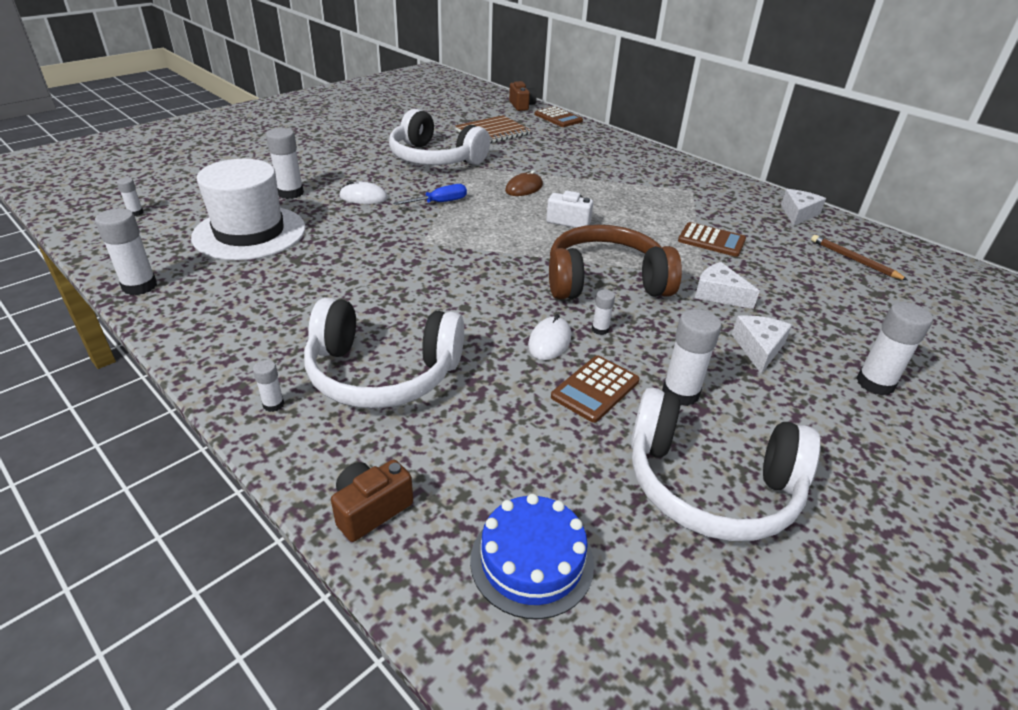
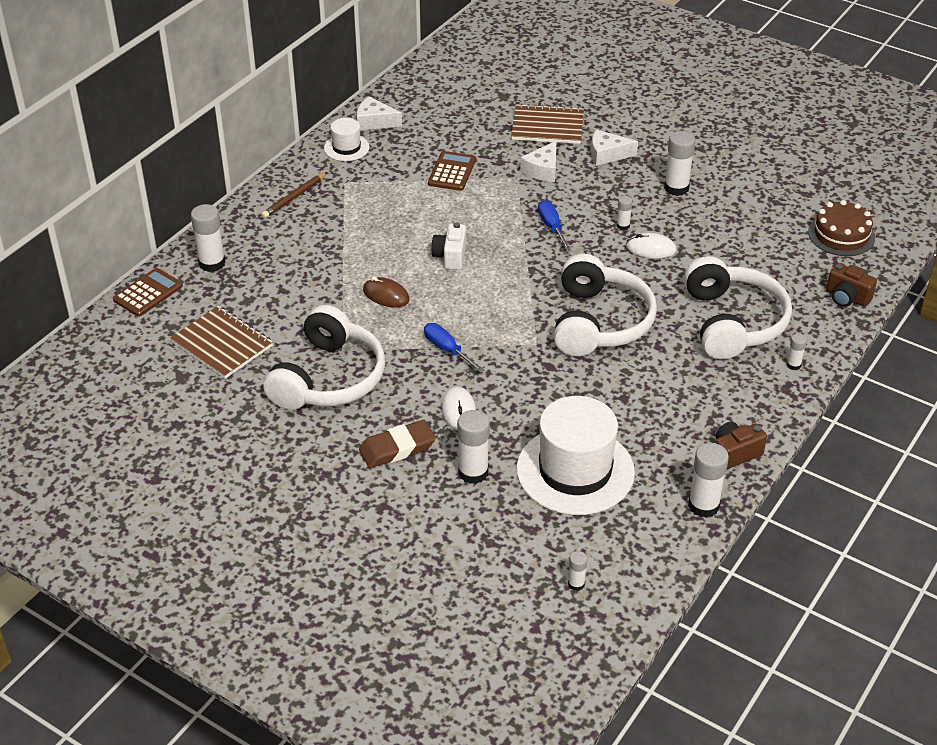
camera: 100 degrees left, 5 degrees up
blue cake [470,494,594,619] -> brown cake [808,200,875,256]
brown camera [509,81,537,111] -> brown camera moved to [716,422,767,469]
brown headphones [549,225,682,299] -> blue screwdriver [538,200,571,251]
brown calculator [551,355,640,423] -> none
white headphones [631,387,821,541] -> white headphones moved to [554,254,657,356]
brown pencil [811,235,908,280] -> brown pencil moved to [262,172,327,218]
white glue stick [856,302,933,396] -> white glue stick moved to [191,204,226,272]
none -> white hat [324,118,369,161]
none -> brown eraser [359,420,436,468]
none -> brown notebook [511,104,584,144]

